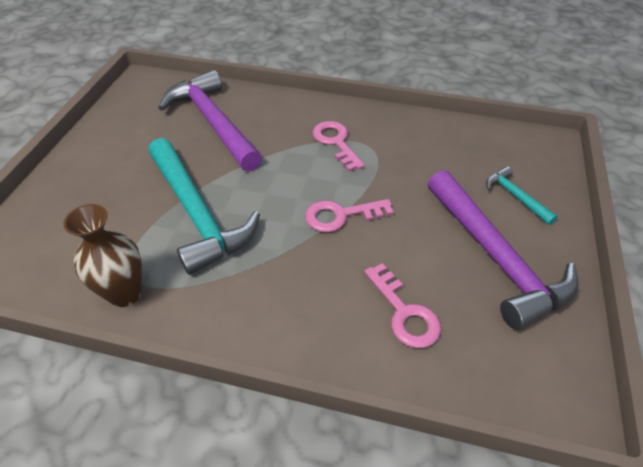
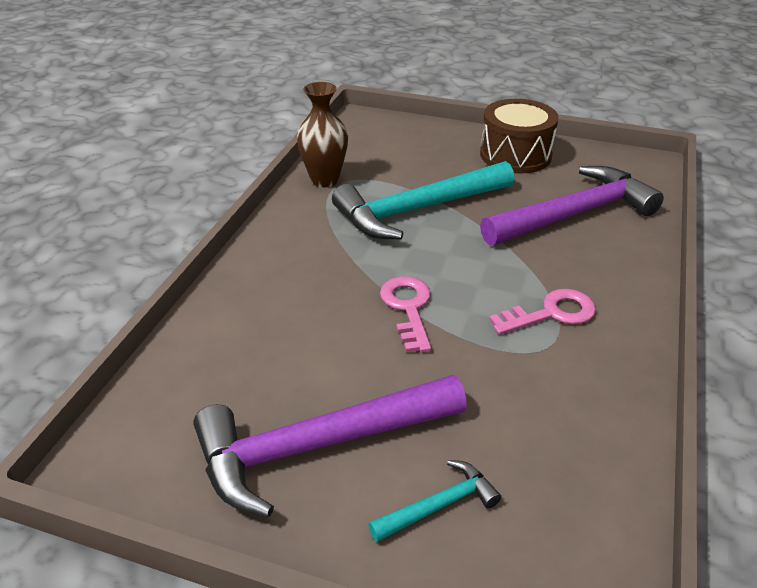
camera: 95 degrees right, 10 degrees down
pink key [364,263,441,348] -> none
none -> brown drum [480,99,559,173]

